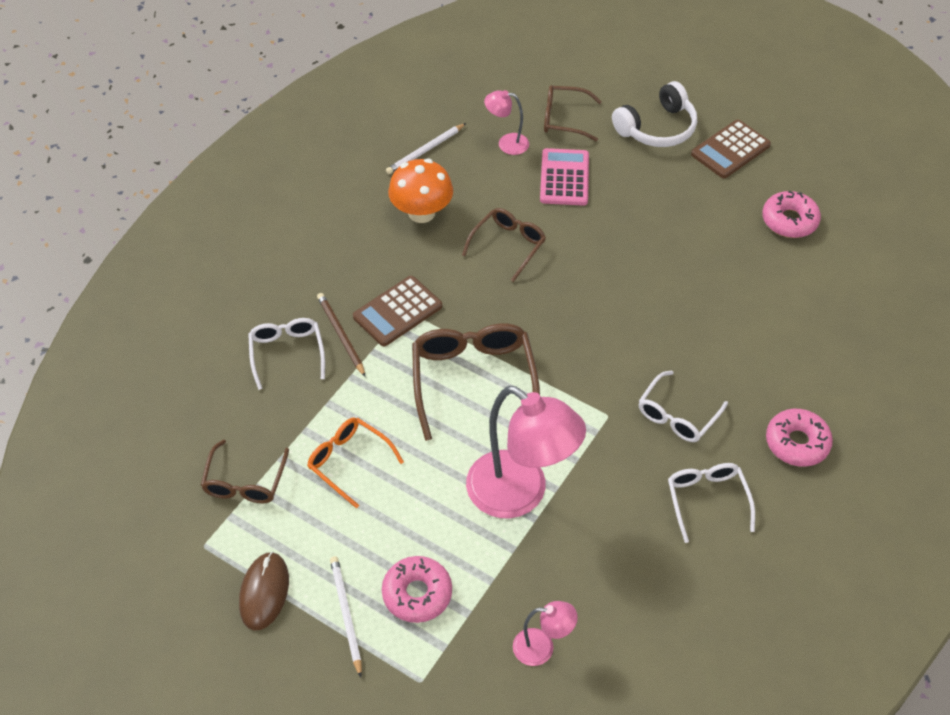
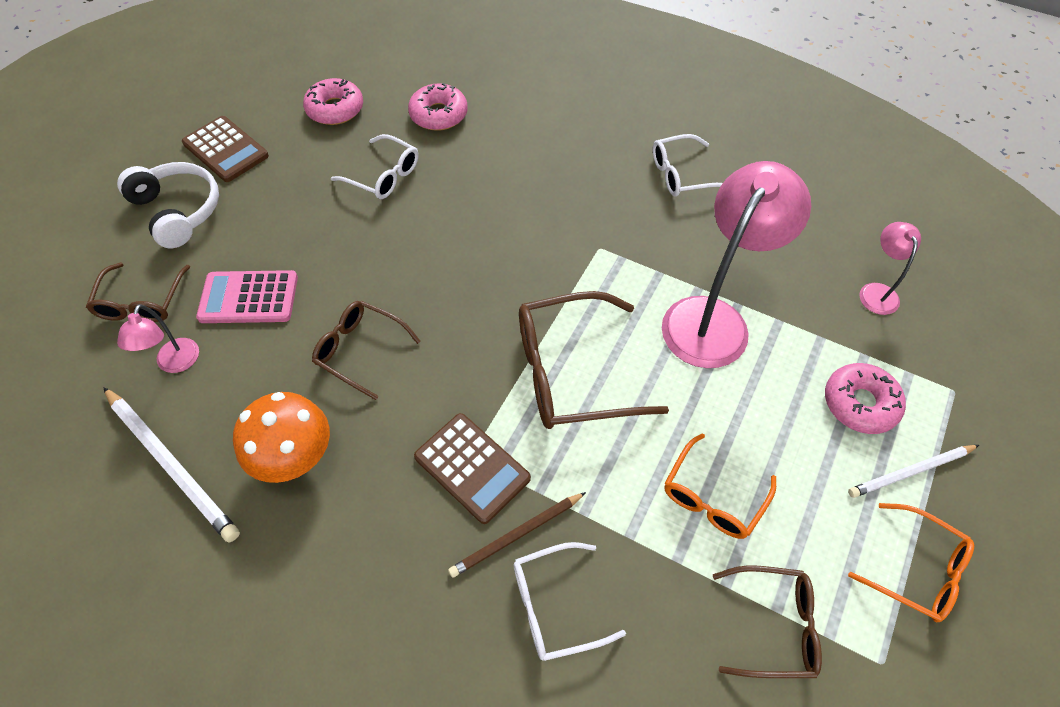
camera: 95 degrees left, 5 degrees up
brown mouse [239,552,289,631] -> orange glasses [848,503,974,622]
white pencil [386,123,466,174] -> white pencil [103,387,240,543], size x1.56
white glasses [639,371,728,442] -> white glasses moved to [331,134,418,199]
pink donut [766,409,833,467] -> pink donut moved to [408,83,468,131]

